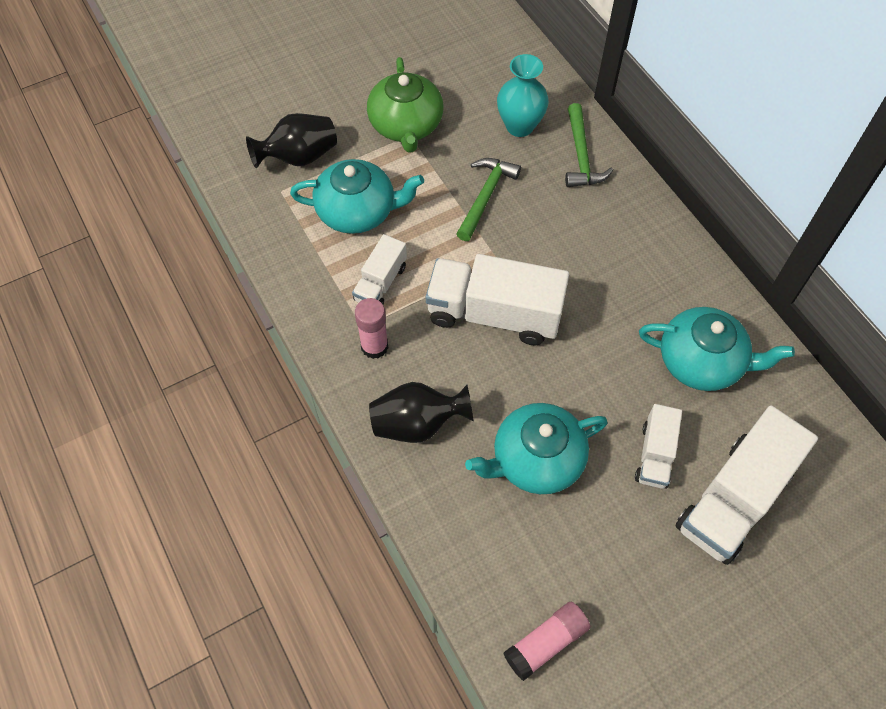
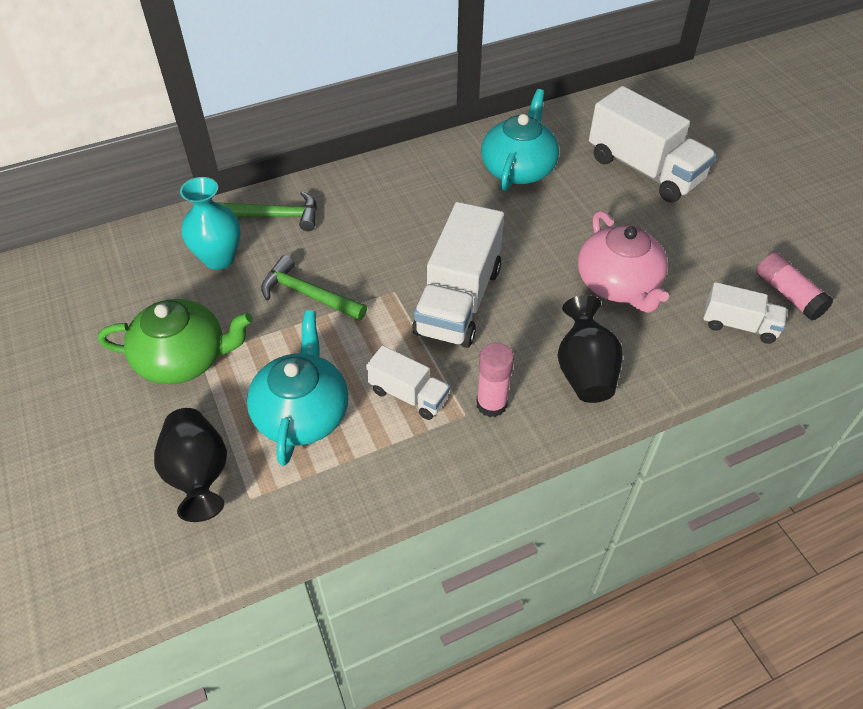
camera: 85 degrees left, 10 degrees down
turquoise teapot [465,403,608,494] -> pink teapot [578,211,669,313]
white truck [635,404,682,489] -> white truck moved to [703,282,787,344]

